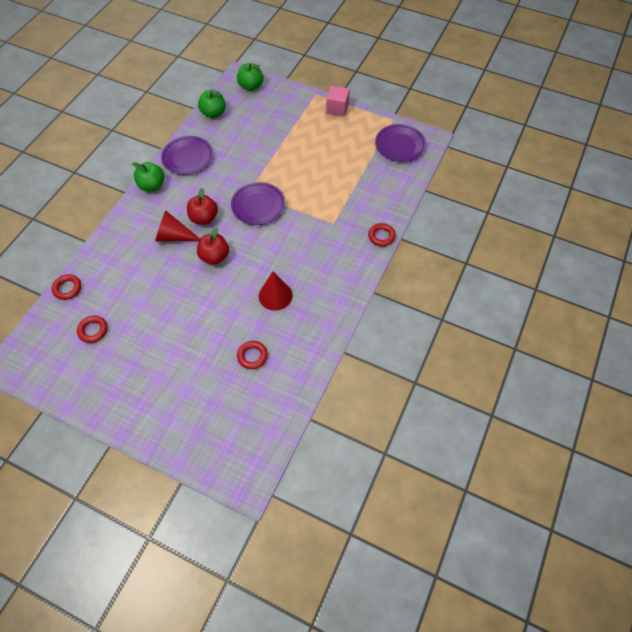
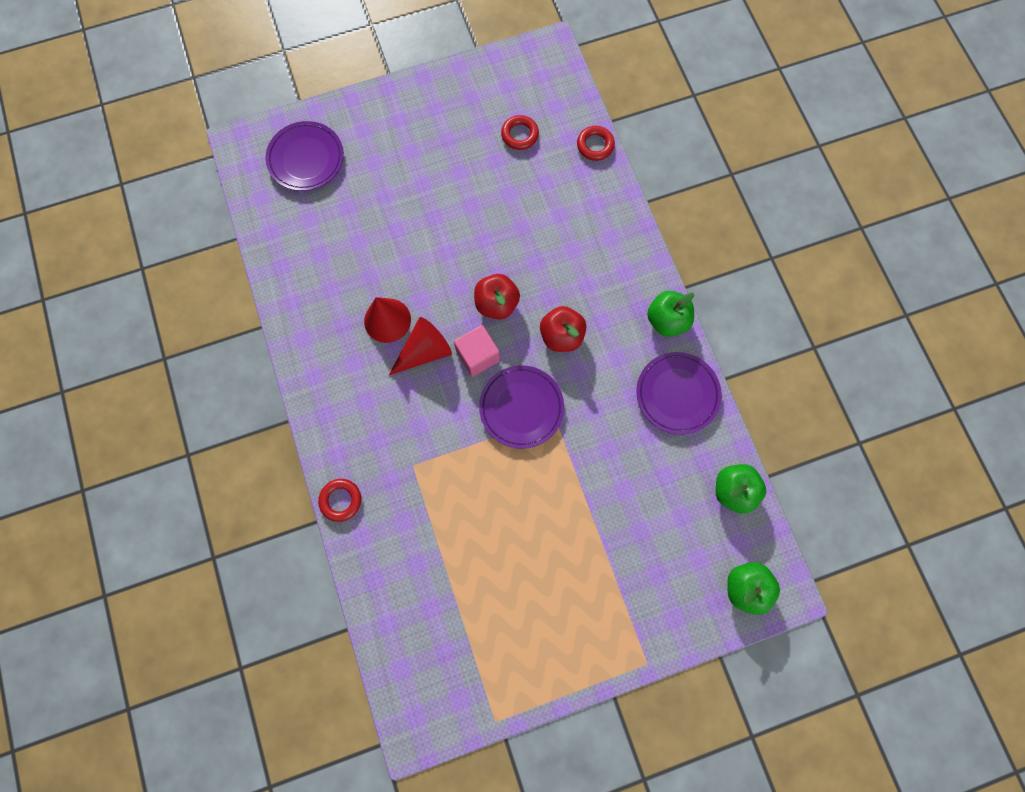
camera: 135 degrees right, 15 degrees up
red cone [156,211,200,241] -> red cone moved to [389,317,452,375]
red ring [237,341,268,369] -> none
pink cube [326,86,350,116] -> pink cube moved to [454,325,500,377]
purple plate [375,124,426,162] -> purple plate moved to [265,121,344,191]

